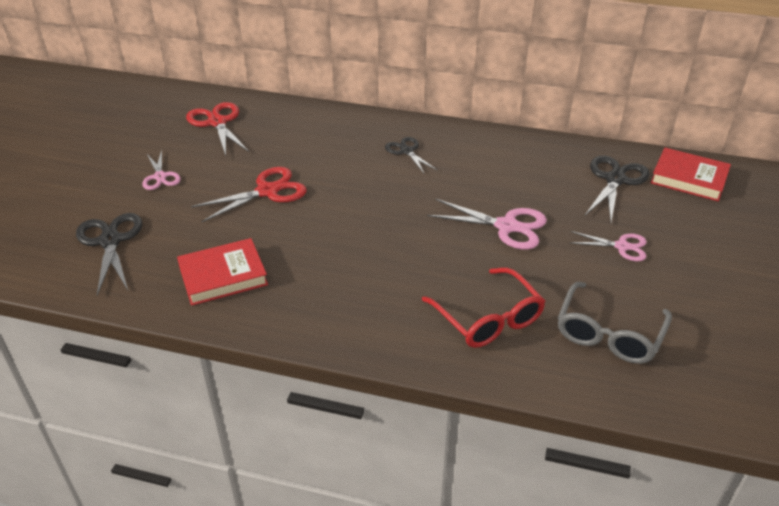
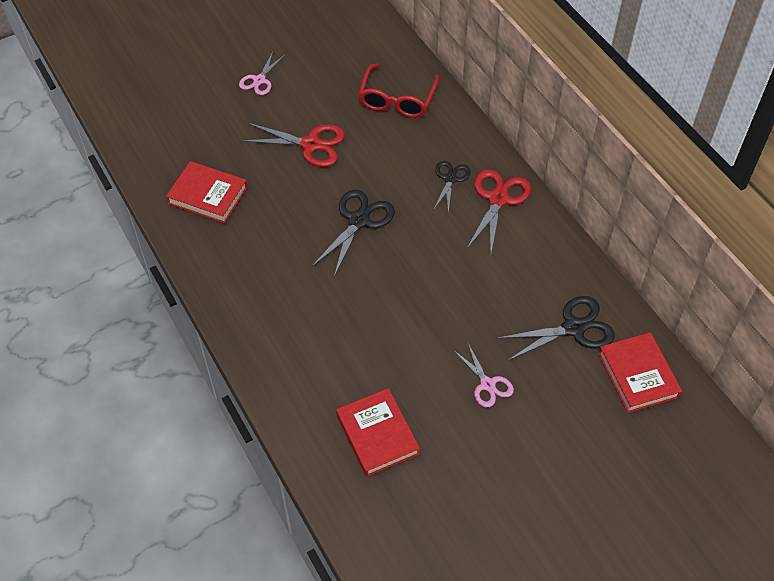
camera: 45 degrees right, 15 degrees up
black scissors [76,213,142,295] -> black scissors moved to [312,190,395,277]
red scissors [186,102,249,156] -> red scissors moved to [466,169,531,253]
red glasses [422,268,545,348] -> red glasses moved to [359,64,439,118]
pink scissors [427,199,547,250] -> none
grey glasses [558,282,672,364] -> red book [336,388,420,477]

